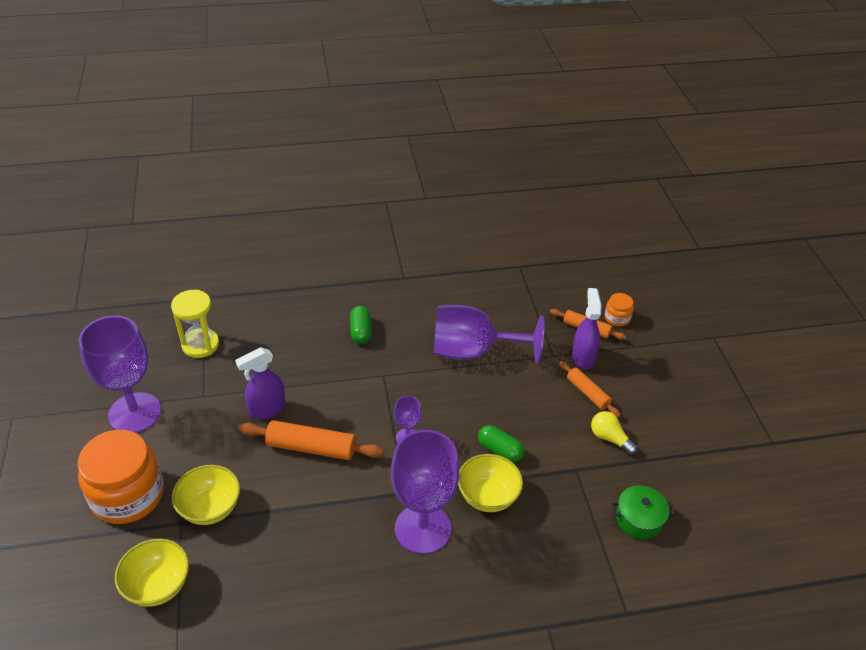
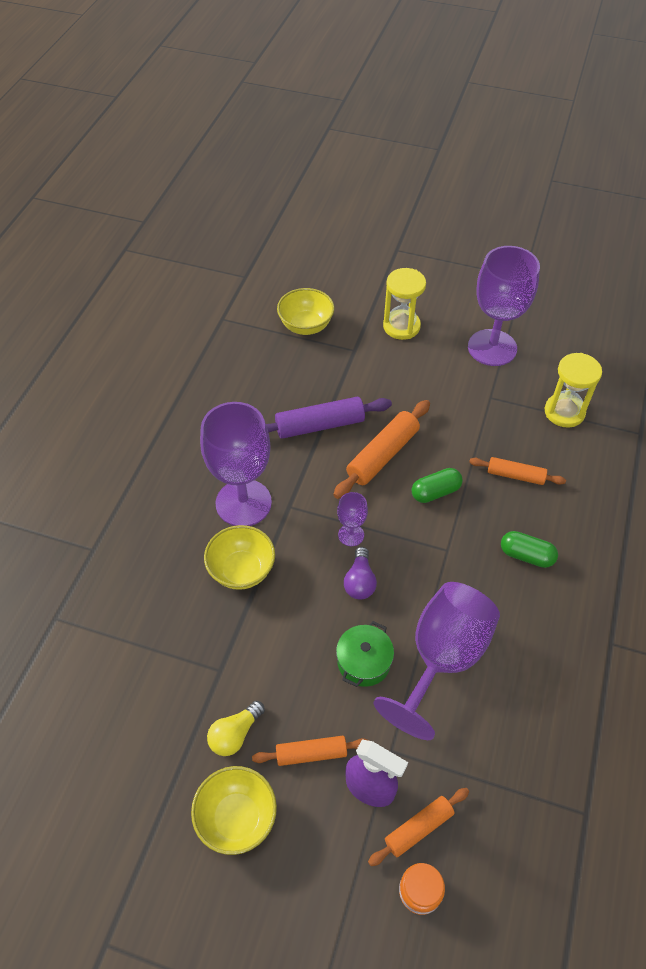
camera: 120 degrees right, 10 degrees up
orange jar [78,430,164,524] -> yellow hourglass [383,268,426,340]
yellow bowl [172,465,240,525] -> yellow bowl moved to [191,766,277,855]
purple spray bottle [235,347,285,420] -> none
green capsule [478,425,525,463] -> green capsule moved to [412,468,463,503]
yellow light bulb [591,411,638,455] -> yellow light bulb turned 150 degrees clockwise [207,701,265,756]
green pot [611,485,675,539] -> green pot moved to [336,621,394,687]
none -> purple rolling pin [266,397,392,439]
none -> purple light bulb [344,547,377,600]
none -> orange rolling pin [469,457,566,485]

